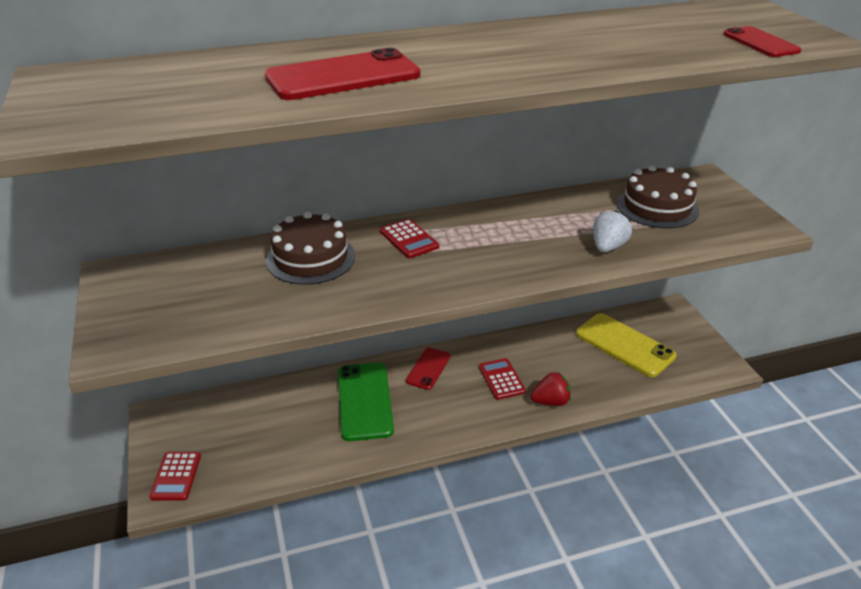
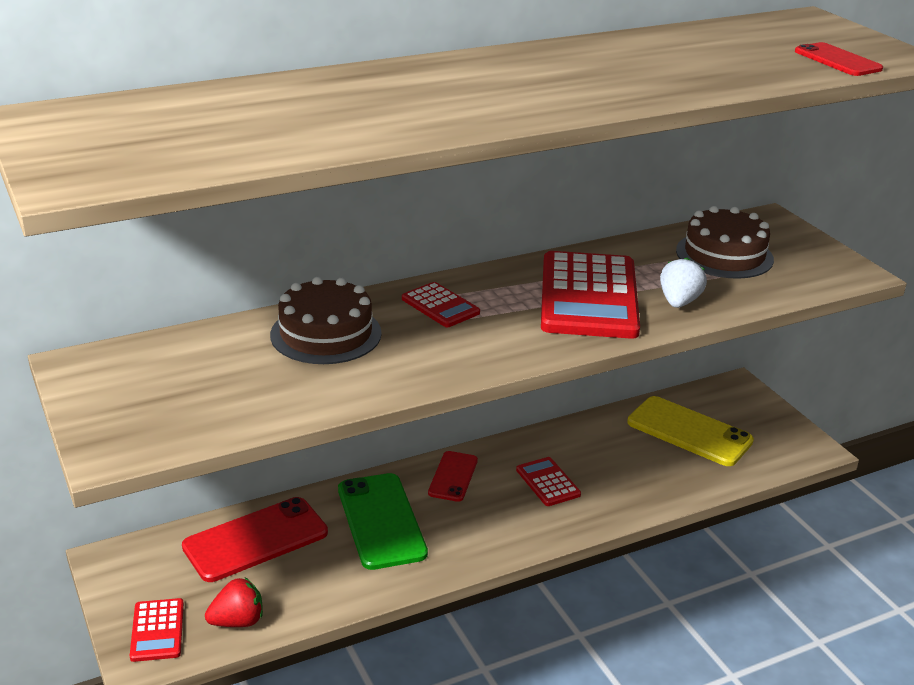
camera: 10 degrees left, 5 degrees down
red phone [265,48,421,100] -> red phone moved to [182,497,328,582]
red strawberry [531,372,571,406] -> red strawberry moved to [205,578,263,627]
none -> red calculator [541,251,640,339]

